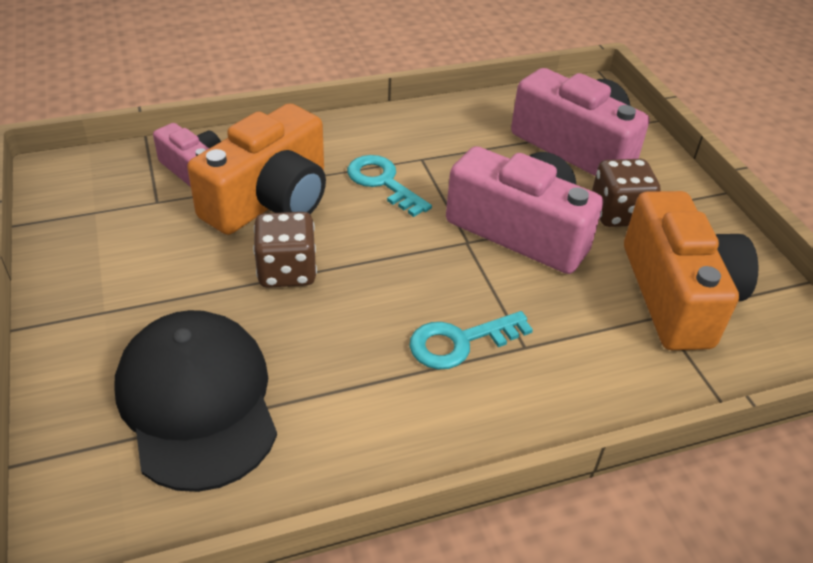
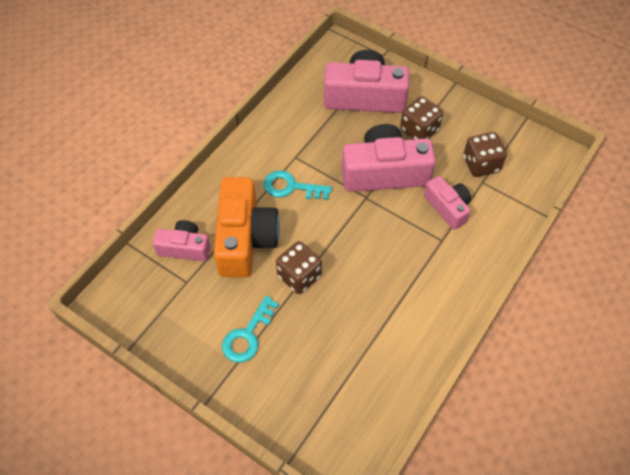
camera: 35 degrees left, 15 degrees up
black cap [115,310,277,492] -> none
turquoise key [409,311,533,369] -> turquoise key moved to [222,296,279,363]
orange camera [624,191,759,350] -> brown dice [463,132,507,177]
none -> pink camera [424,176,471,230]

